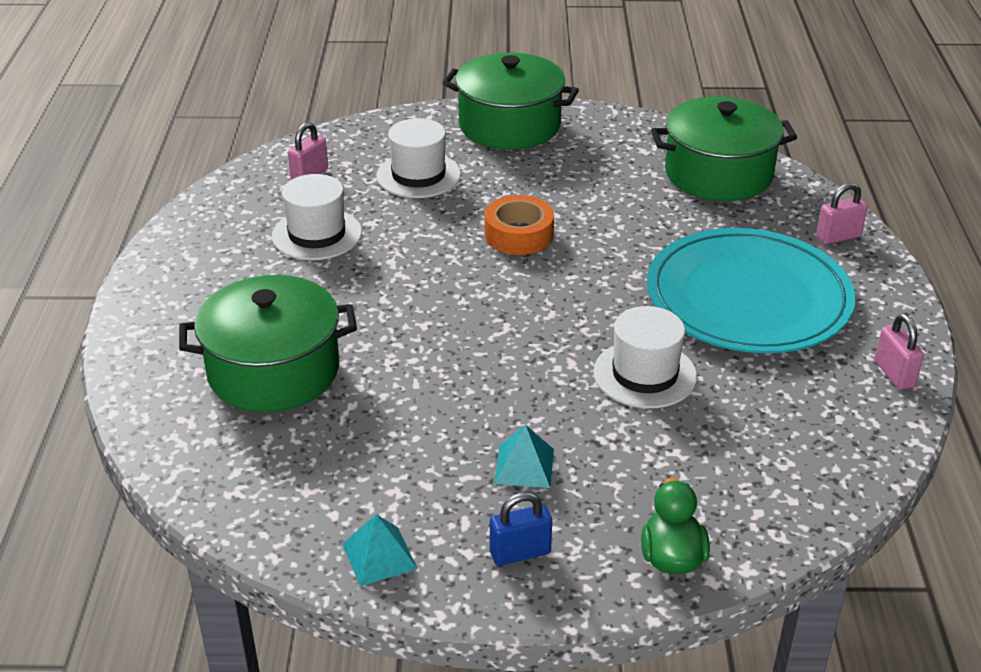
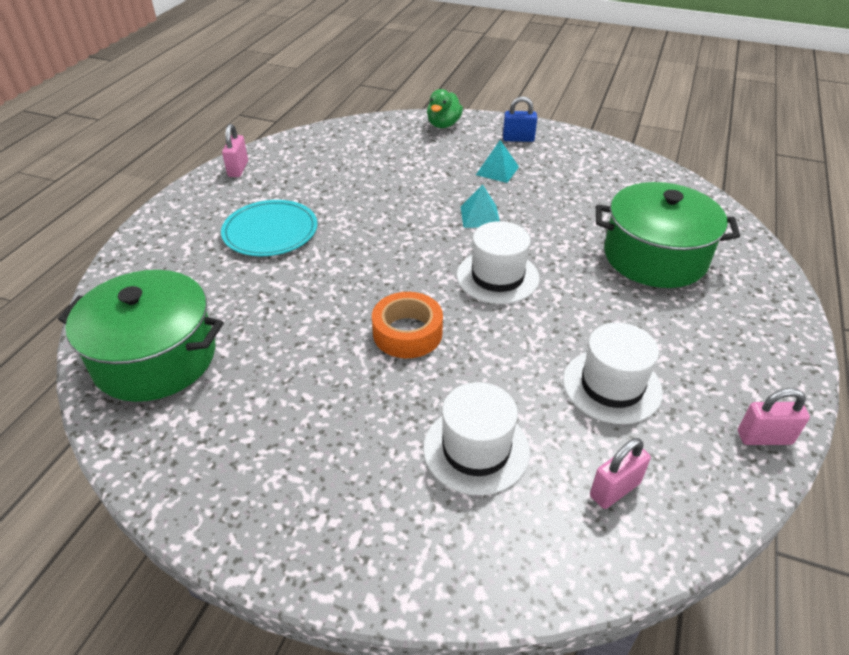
camera: 160 degrees left, 5 degrees up
turquoise pyramid [342,514,418,586] -> turquoise pyramid moved to [461,184,500,228]
green pot [442,53,579,149] -> none
white hat [594,306,697,408] -> white hat moved to [457,221,539,304]
turquoise plate [647,228,855,353] -> turquoise plate [221,200,318,256], size x0.58
pink padlock [816,183,868,244] -> pink padlock moved to [738,388,810,445]

